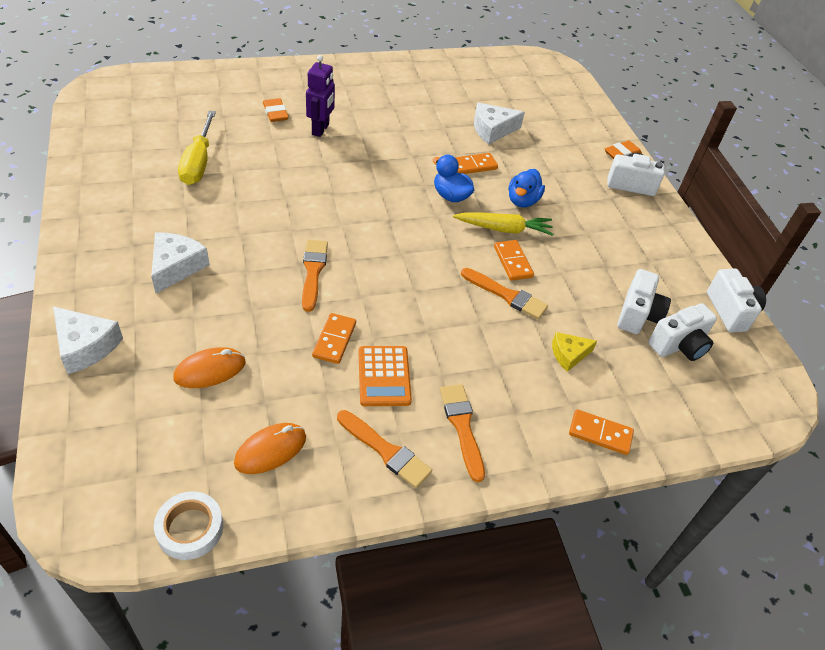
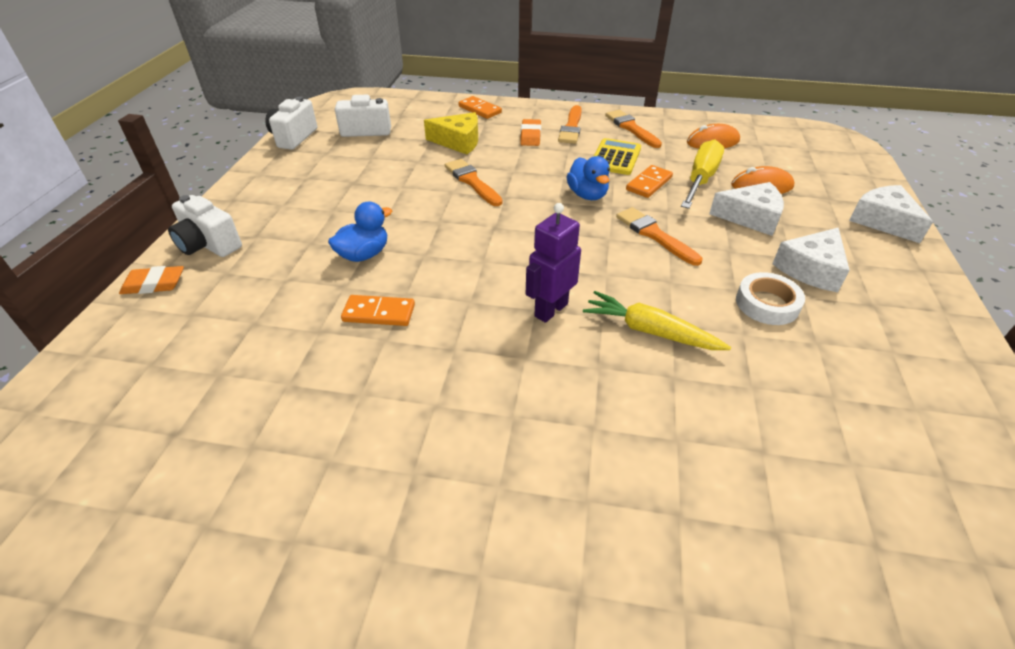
camera: 150 degrees left, 5 degrees down
white tape [154,491,223,560] -> white tape moved to [736,272,805,325]
yellow screwdriver [178,111,216,185] -> yellow screwdriver moved to [681,140,724,209]
orange eraser [263,98,289,122] -> orange eraser moved to [520,119,541,146]
orange brush [302,240,328,312] -> orange brush turned 120 degrees clockwise [616,207,702,266]
purple robot [306,55,335,137] -> purple robot moved to [526,203,581,323]
orange calculator [359,346,412,406] -> yellow calculator [593,138,641,175]
blue duck [432,155,474,202] -> blue duck moved to [566,156,610,200]
yellow carrot [453,212,553,236] -> yellow carrot moved to [583,291,731,350]
white cheese [474,103,525,144] -> white cheese moved to [709,182,784,236]
orange domino [494,240,534,281] -> none
yellow cheese [552,332,597,372] -> yellow cheese [424,112,478,154], size x1.53
white camera [617,269,671,334] -> none

